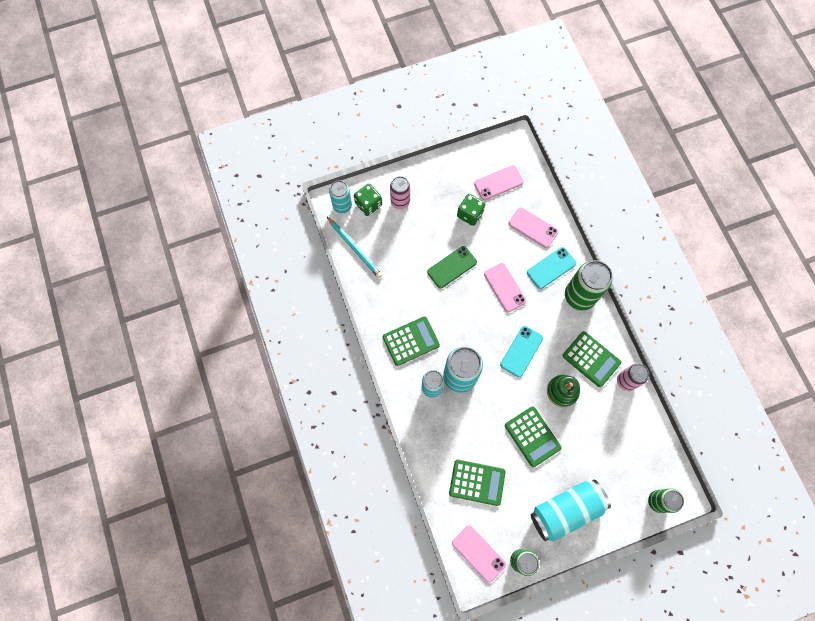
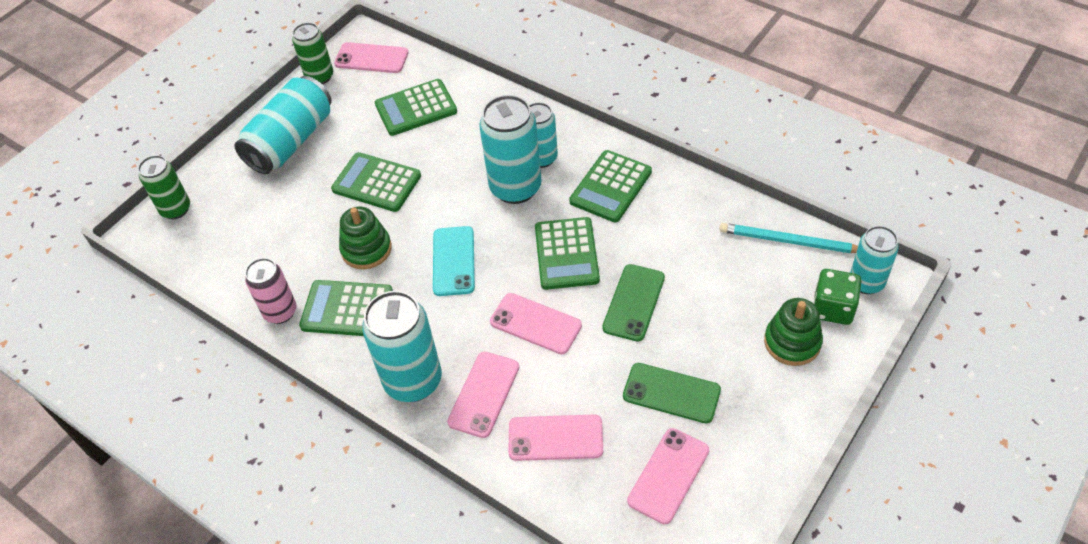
camera: 150 degrees right, 20 degrees down
pink can [390,176,410,209] -> green stacking toy [764,298,823,366]
green dice [457,194,486,226] -> green phone [623,363,721,423]
turquoise phone [527,247,577,289] -> pink phone [447,352,519,438]
green can [565,260,612,310] -> turquoise can [362,291,442,402]
none -> green calculator [535,217,600,290]

